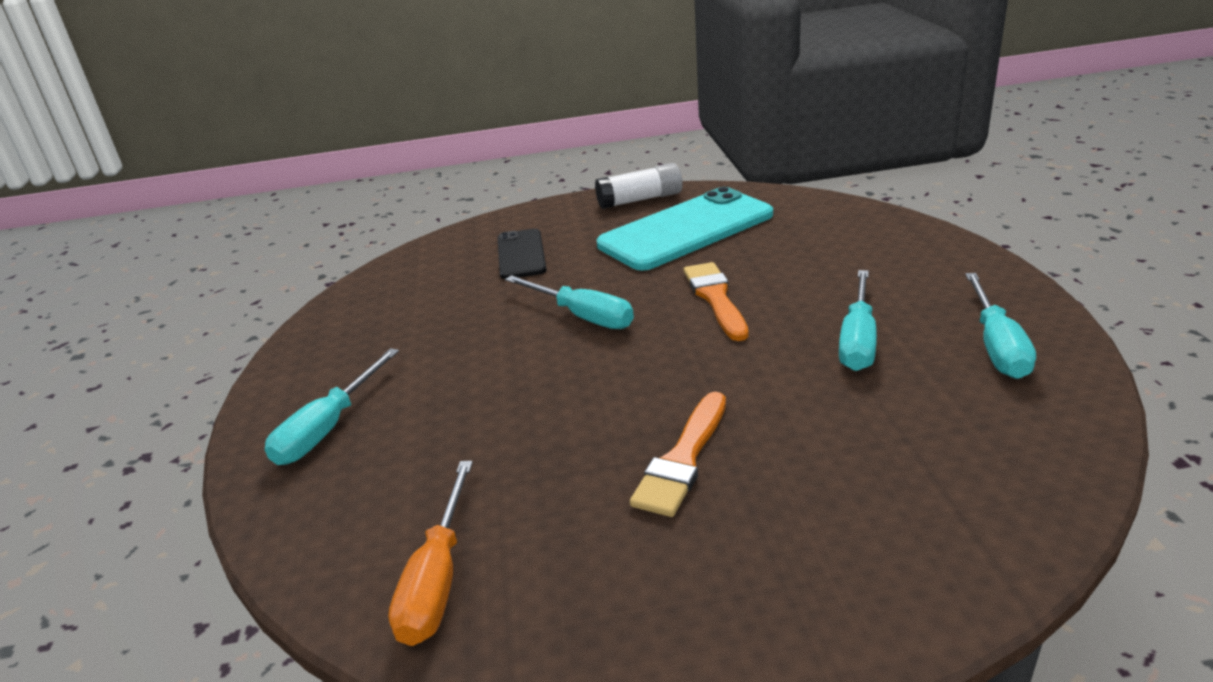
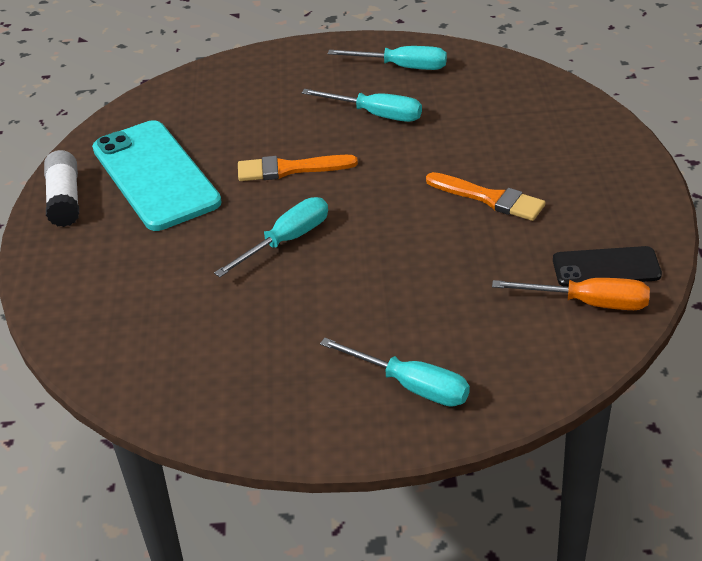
camera: 85 degrees left, 10 degrees up
black phone [497,229,547,279] -> black phone moved to [553,246,662,287]

